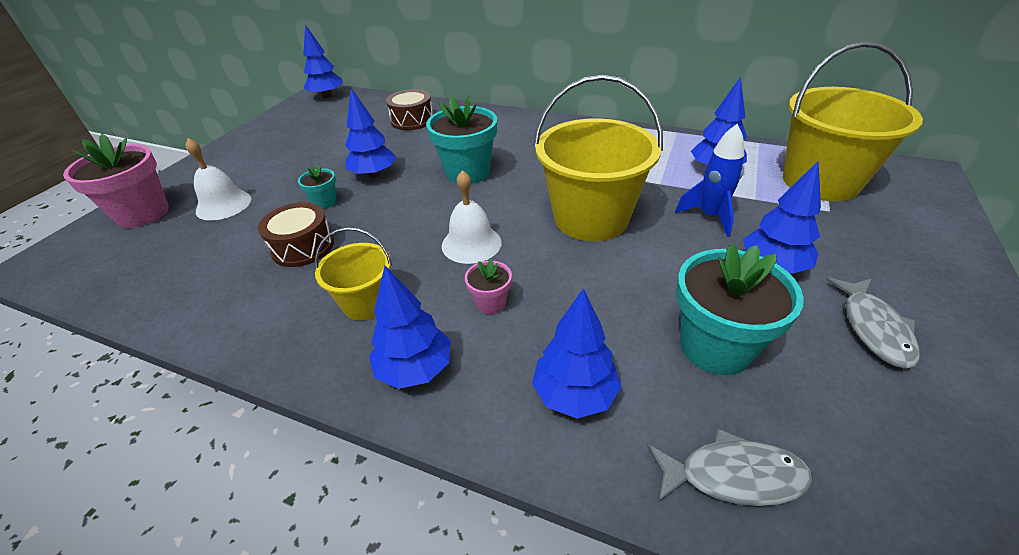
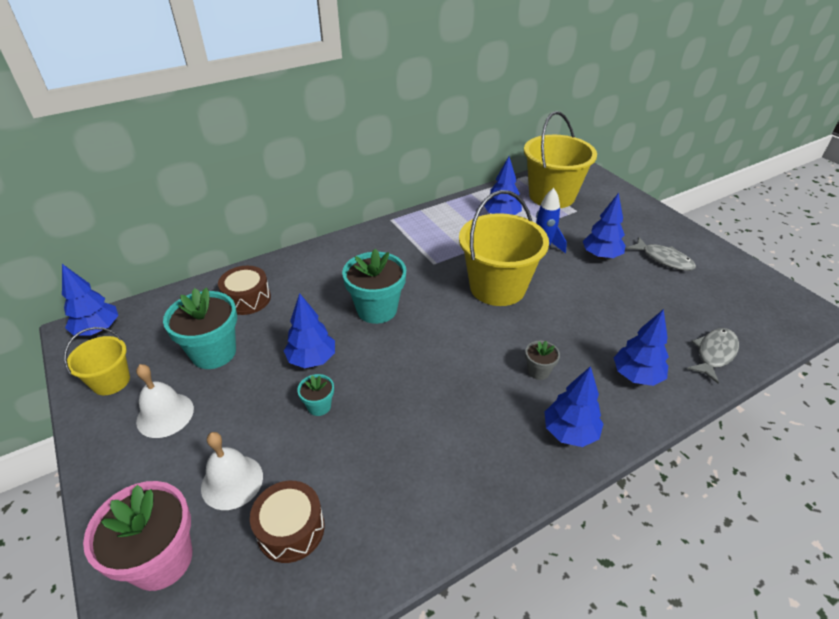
camera: 55 degrees left, 0 degrees up
brown drum [258,202,334,267] -> brown drum moved to [250,481,325,563]
yellow bucket [315,227,392,320] -> yellow bucket moved to [64,327,130,395]
white bell [442,170,502,264] -> white bell moved to [136,364,194,438]
pink flower pot [465,259,512,314] -> grey flower pot [525,341,560,380]
turquoise flower pot [676,244,804,375] -> turquoise flower pot moved to [163,288,237,369]

